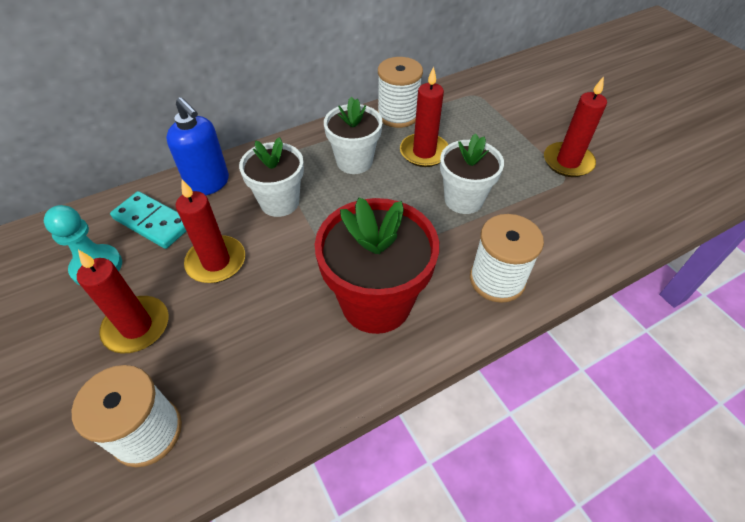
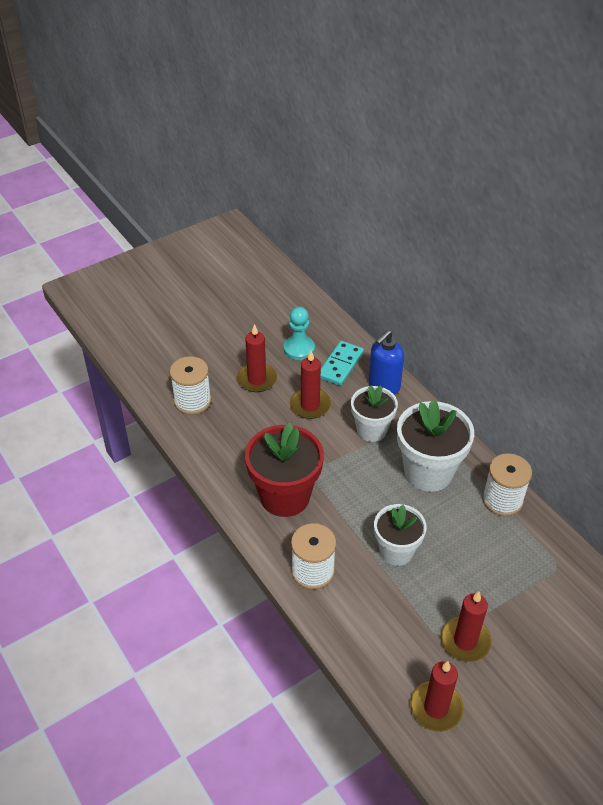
camera: 85 degrees right, 5 degrees down
white flower pot [324,97,382,174] -> white flower pot [397,400,474,492], size x1.55
red candle [400,67,448,167] -> red candle moved to [410,661,464,732]

